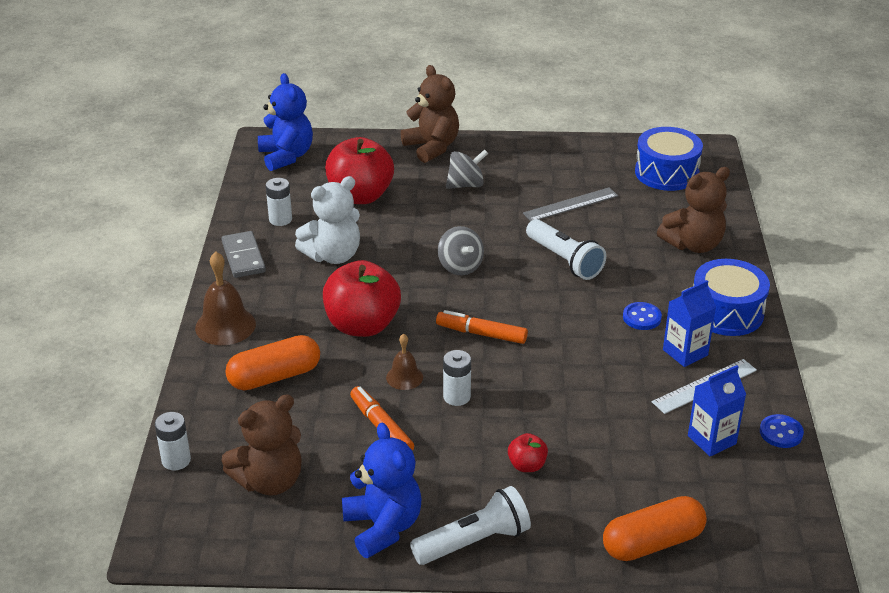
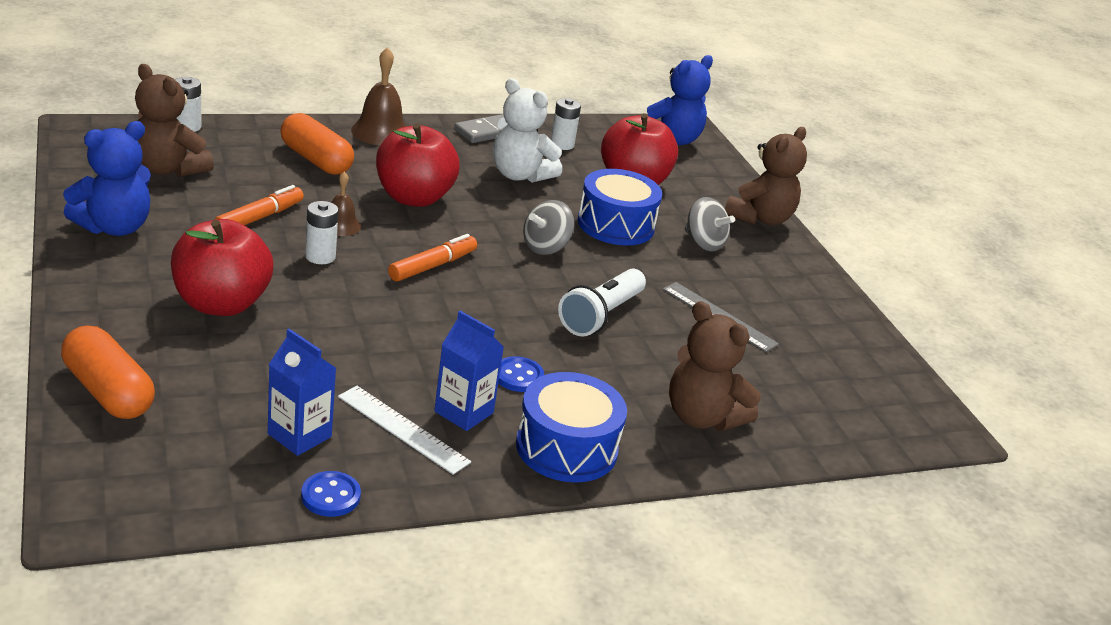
camera: 65 degrees right, 5 degrees down
white flashlight [410,486,531,565] -> none
orange marker [436,310,528,344] -> orange marker turned 45 degrees clockwise [388,234,477,281]
red apple [508,433,548,472] -> red apple [171,219,274,316], size x2.19
blue drum [635,127,703,191] -> blue drum moved to [578,169,662,245]

